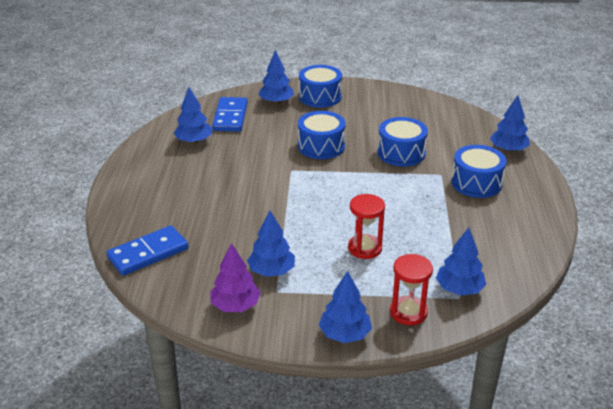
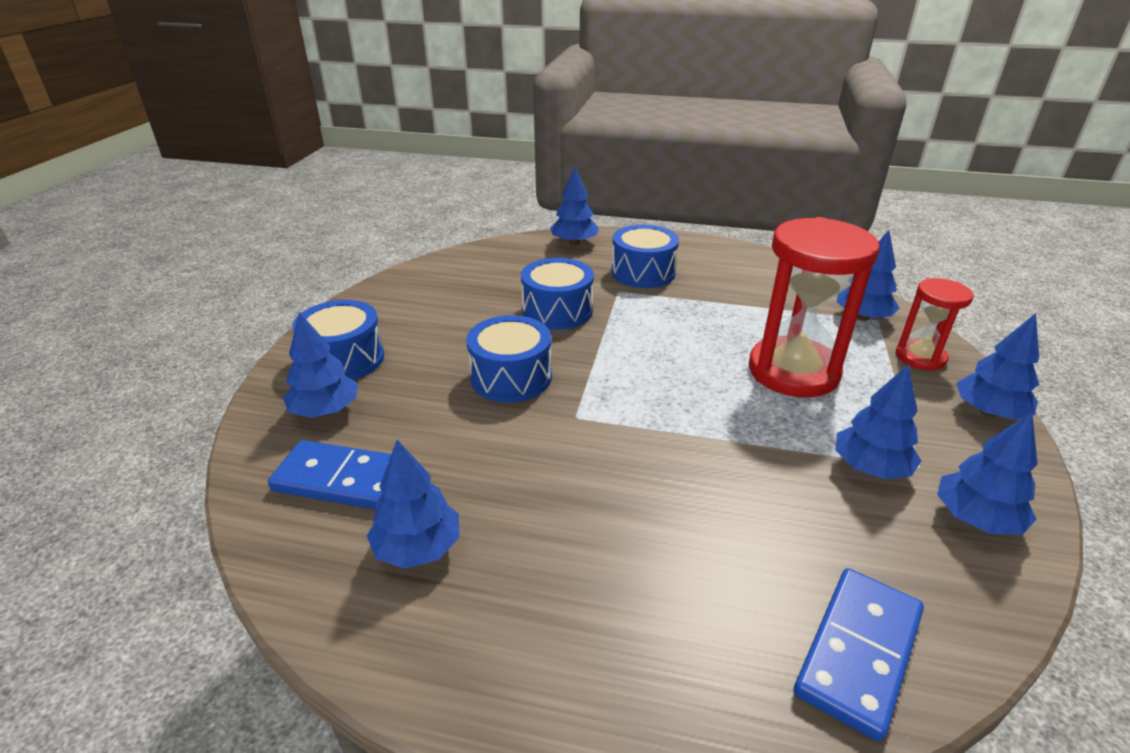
camera: 80 degrees left, 0 degrees up
blue domino [106,225,188,276] -> blue domino turned 60 degrees clockwise [794,568,924,741]
purple tree [210,243,261,312] -> blue tree [937,412,1038,535]
red hourglass [348,194,385,259] -> red hourglass [749,217,880,397], size x1.83

